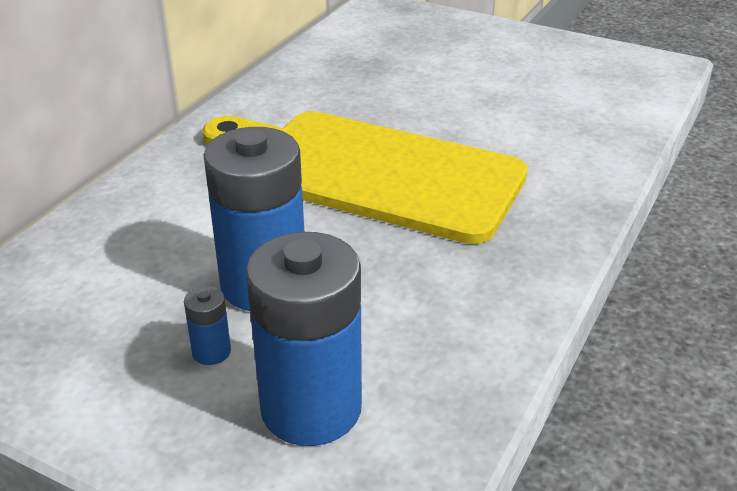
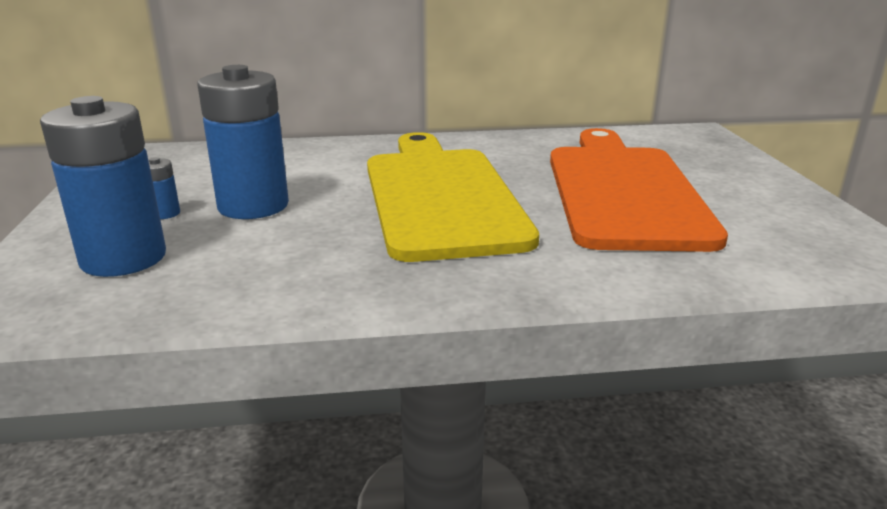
camera: 55 degrees right, 10 degrees down
none -> orange cutting board [550,128,728,252]

